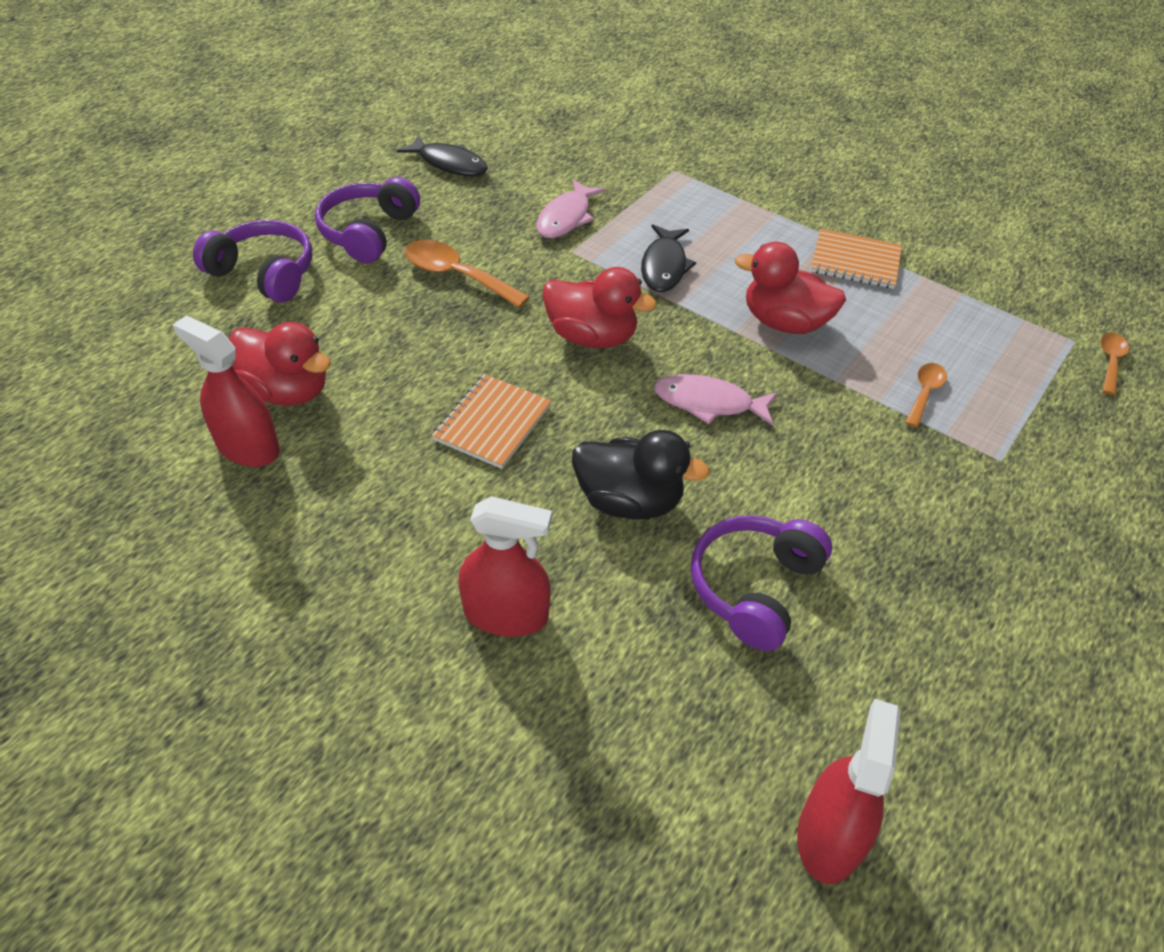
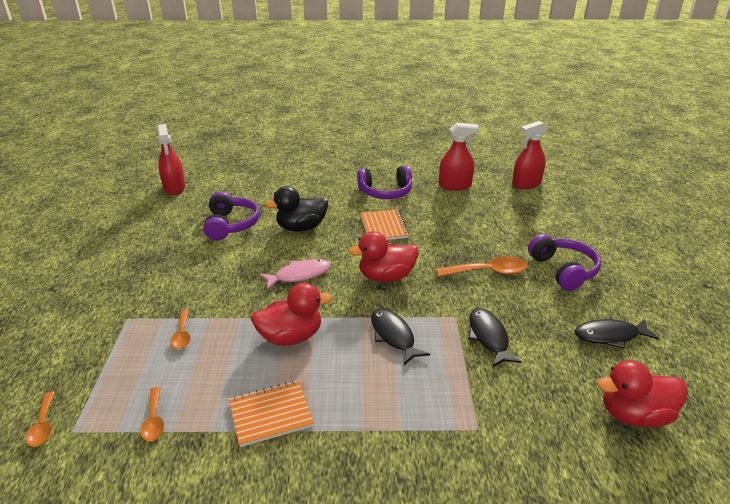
camera: 145 degrees right, 15 degrees down
purple headphones [193,220,312,303] -> purple headphones moved to [357,165,412,199]
red duck [229,322,331,406] -> red duck moved to [597,360,688,427]
red spray bottle [458,496,552,637] -> red spray bottle moved to [512,121,547,189]
pink fish [536,179,605,238] -> black fish [468,308,522,367]
none -> orange spoon [140,387,164,441]

